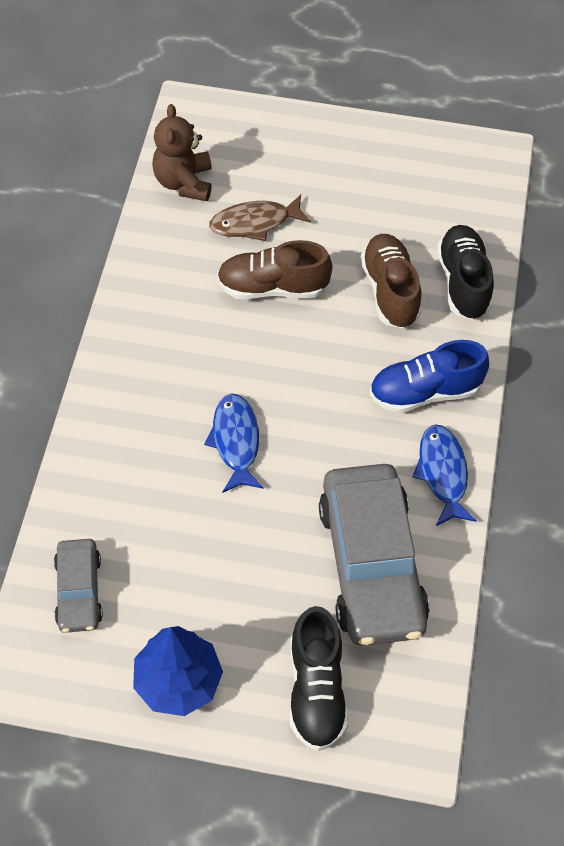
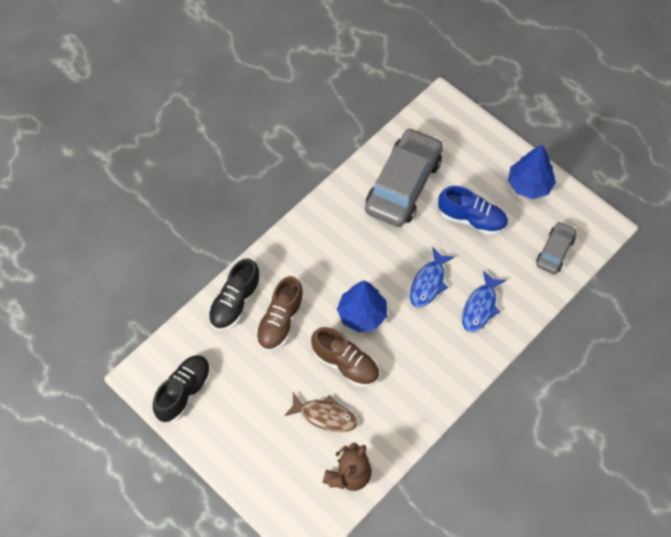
camera: 145 degrees left, 5 degrees up
black shoe [290,606,349,751] -> black shoe moved to [153,355,211,422]
blue shoe [369,340,489,413] -> blue shoe moved to [438,186,508,235]
blue fish [413,425,477,526] -> blue fish moved to [462,270,506,332]
none -> blue tree [337,281,387,332]

